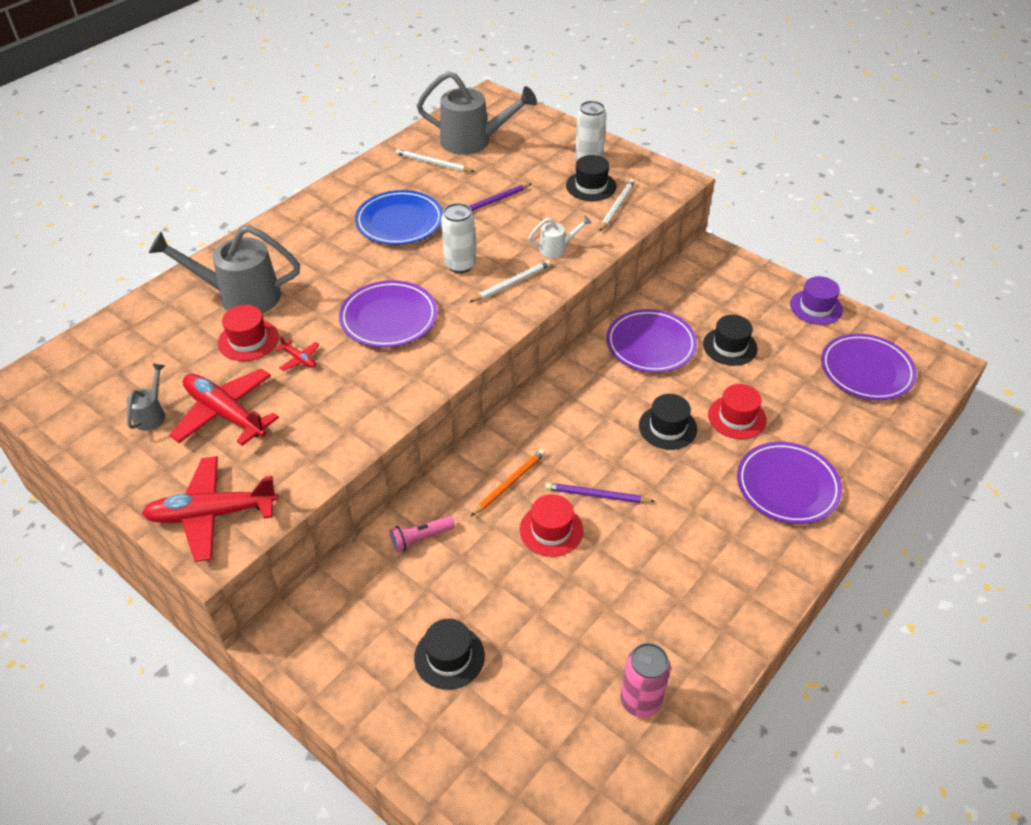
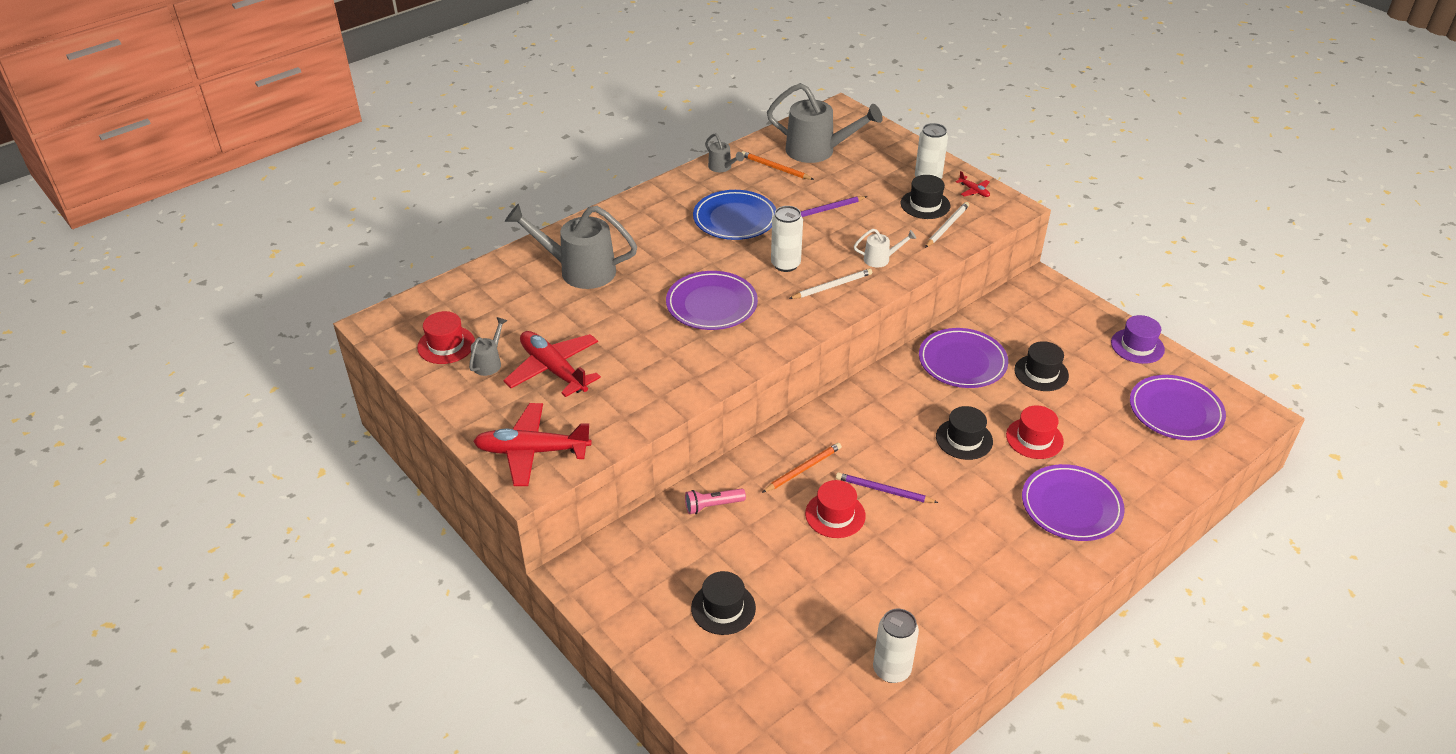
camera: 10 degrees right, 5 degrees down
red hat [218,305,279,361] -> red hat moved to [417,311,475,364]
red plane [275,336,319,371] -> red plane moved to [955,171,990,197]
white pencil [395,149,475,172] -> orange pencil [742,151,814,180]
pink can [621,643,671,718] -> white can [873,609,919,683]
none -> grey watering can [705,133,744,172]

